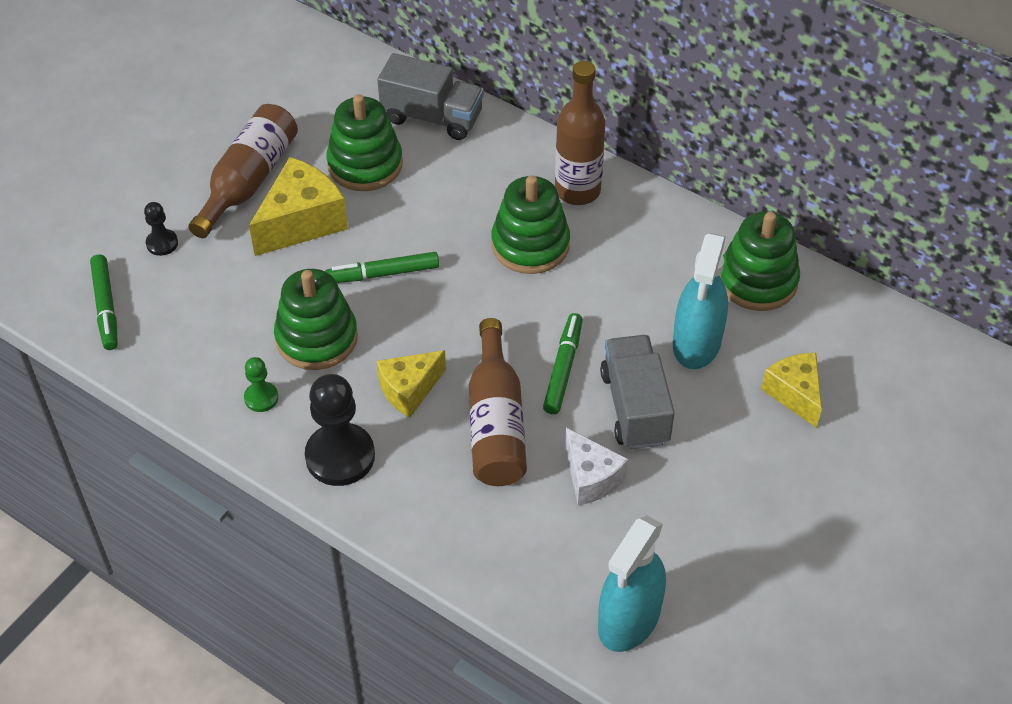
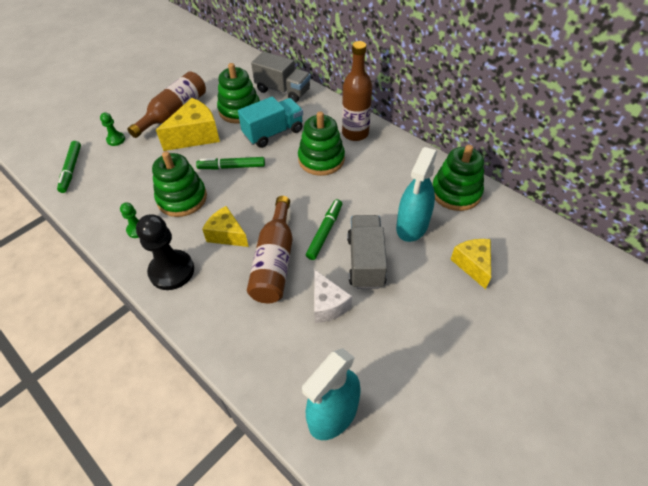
camera: 10 degrees right, 0 degrees up
black pawn [144,202,178,256] -> green pawn [100,112,125,146]
yellow cheese [377,350,446,418] -> yellow cheese turned 60 degrees clockwise [202,206,249,247]
none -> turquoise truck [238,96,303,148]

